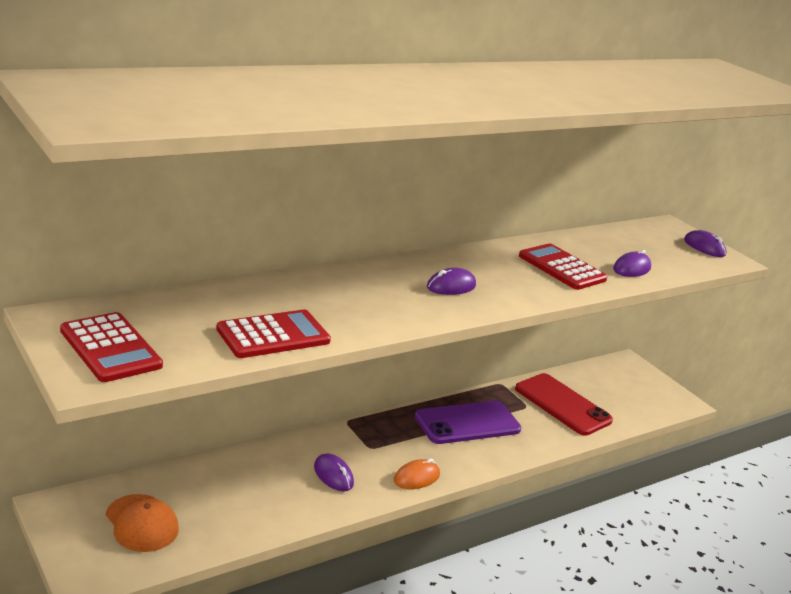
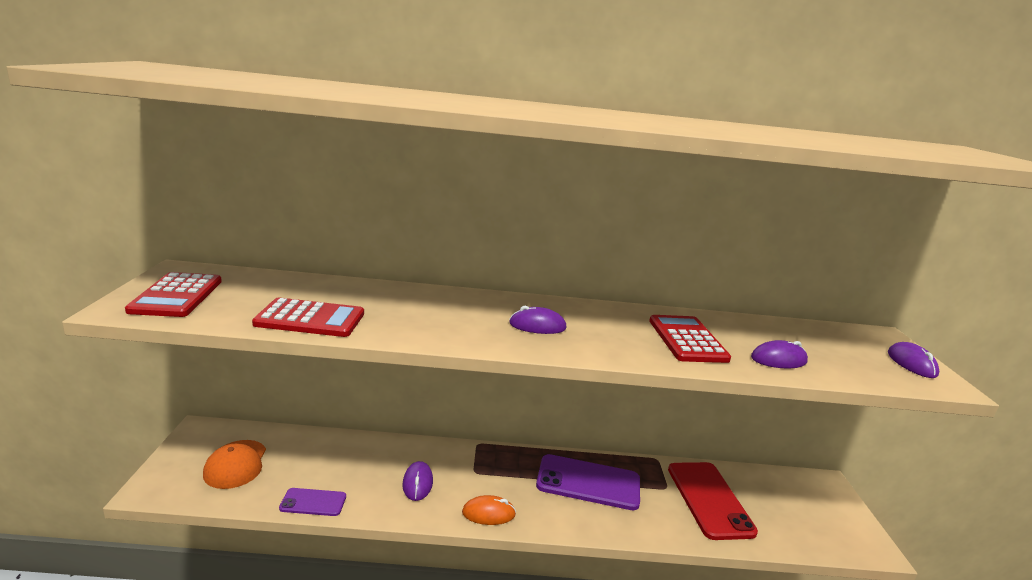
camera: 35 degrees right, 5 degrees down
none -> purple phone [279,488,346,516]

